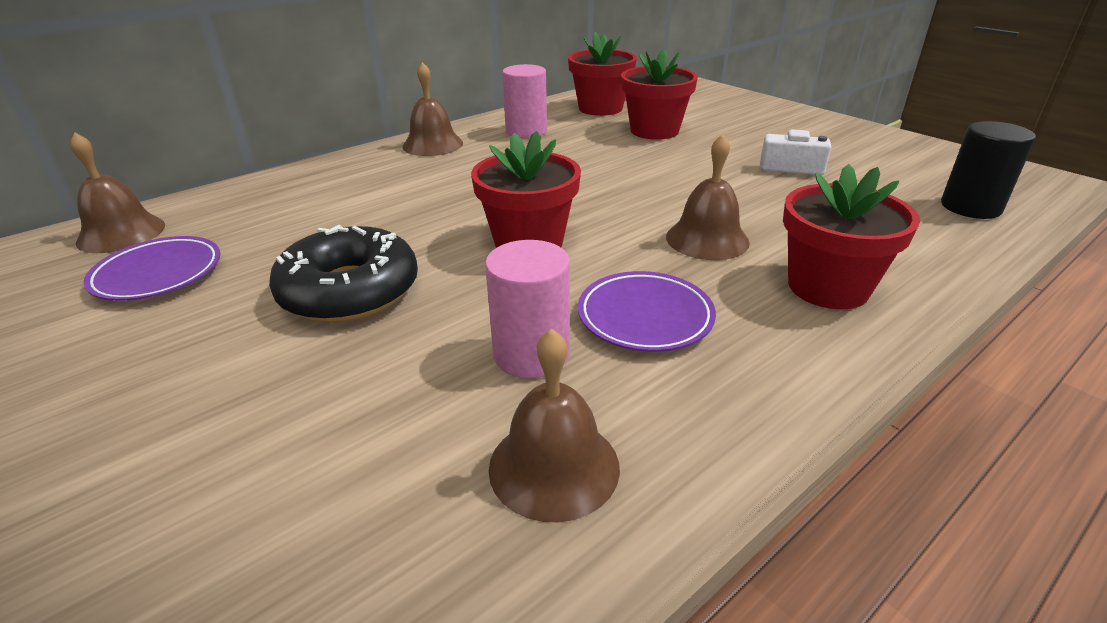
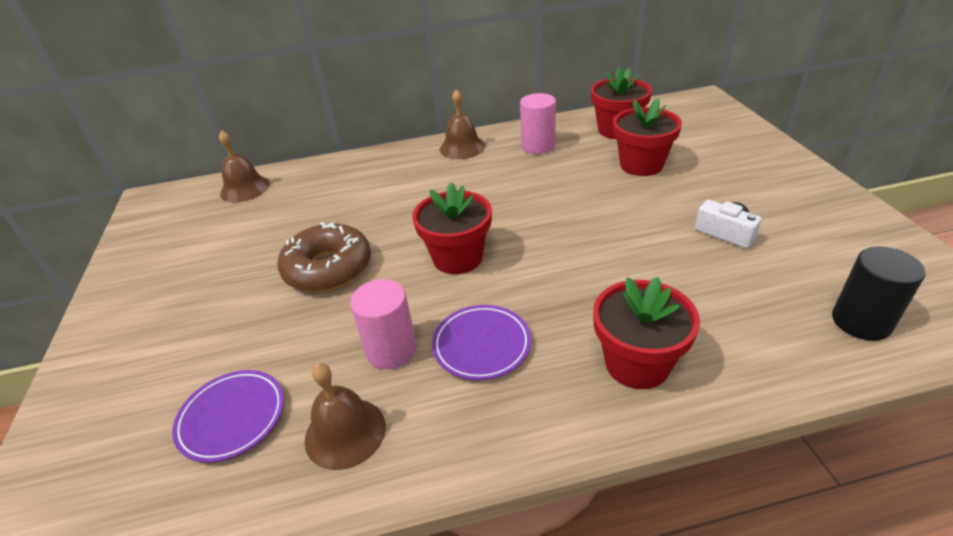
camera: 30 degrees right, 5 degrees up
purple plate [83,236,220,301] -> purple plate moved to [172,370,284,463]
black donut [269,225,418,323] -> brown donut [278,222,371,292]
brown bell [666,134,750,260] -> none

